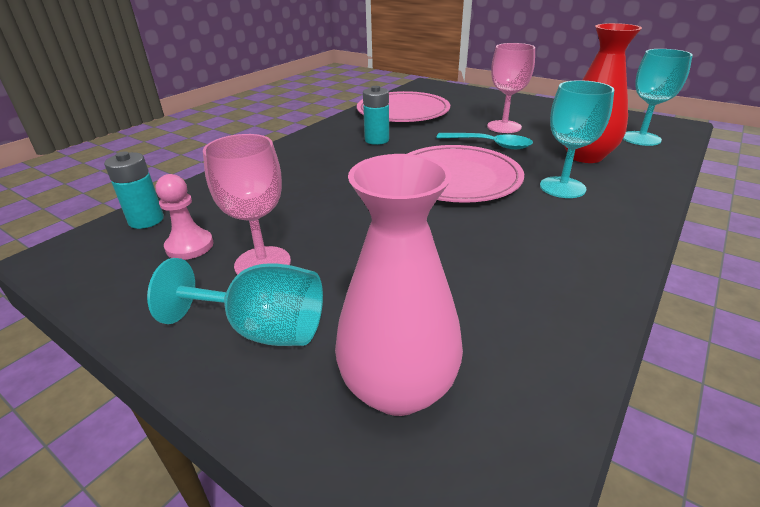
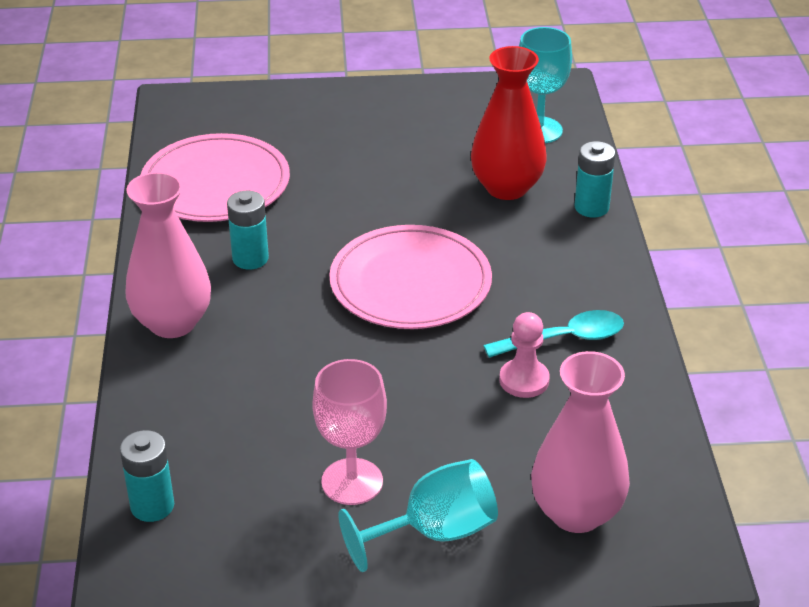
camera: 40 degrees left, 5 degrees up
pink pawn [156,174,213,260] -> pink pawn moved to [499,312,550,398]
turquoise spoon [436,133,533,149] -> turquoise spoon moved to [483,310,624,358]
pink goblet [487,43,535,133] -> none
turquoise goblet [540,80,614,198] -> none
none -> pink vase [126,172,211,338]
none -> turquoise battery [575,141,616,217]

